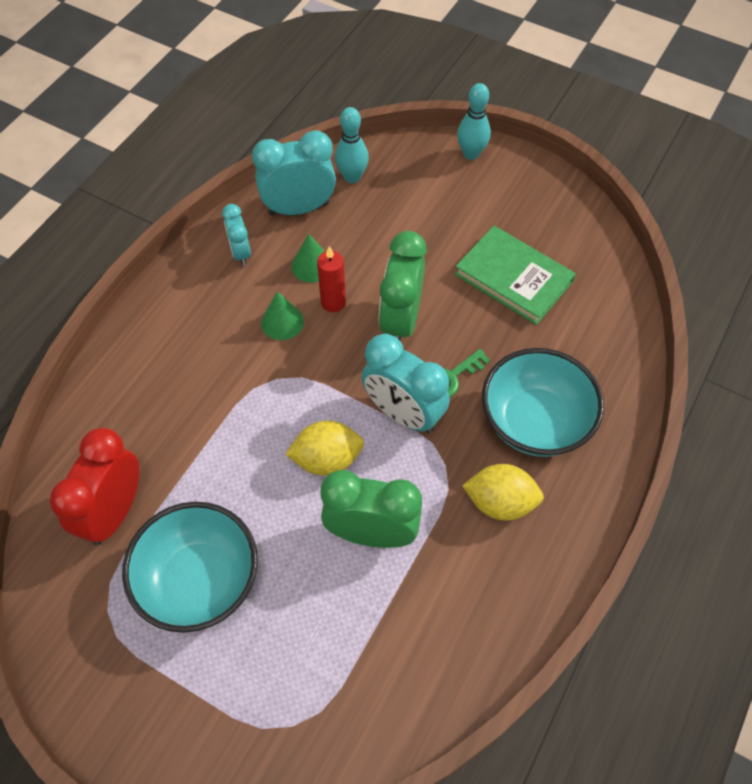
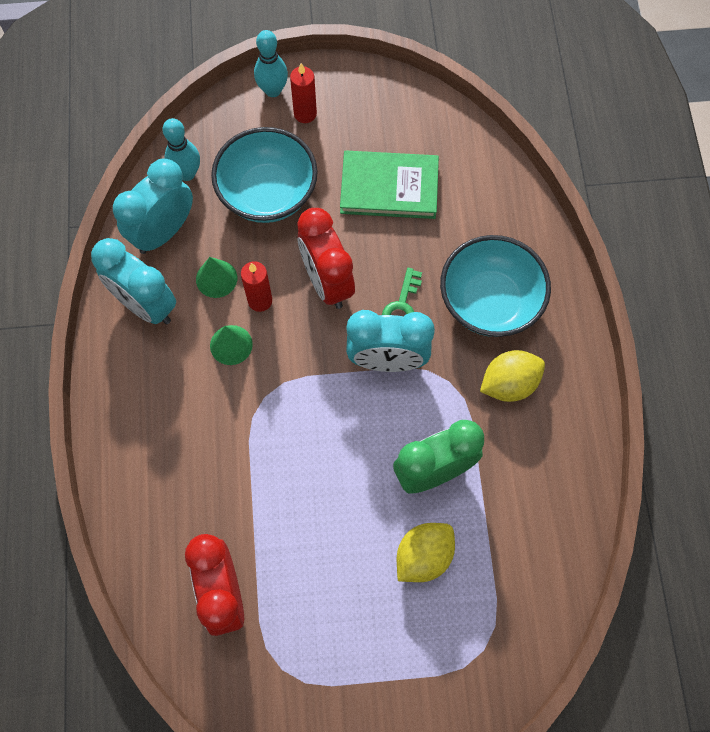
camera: 35 degrees left, 10 degrees up
turquoise bowl [122,502,258,633] -> turquoise bowl moved to [211,127,318,223]
turquoise clock [222,204,251,266] -> turquoise clock [91,238,176,324], size x1.76
yellow lemon [285,421,364,476] -> yellow lemon moved to [397,523,455,582]
green clock [379,231,427,340] -> red clock [297,208,355,309]
none -> red candle [290,63,317,123]

